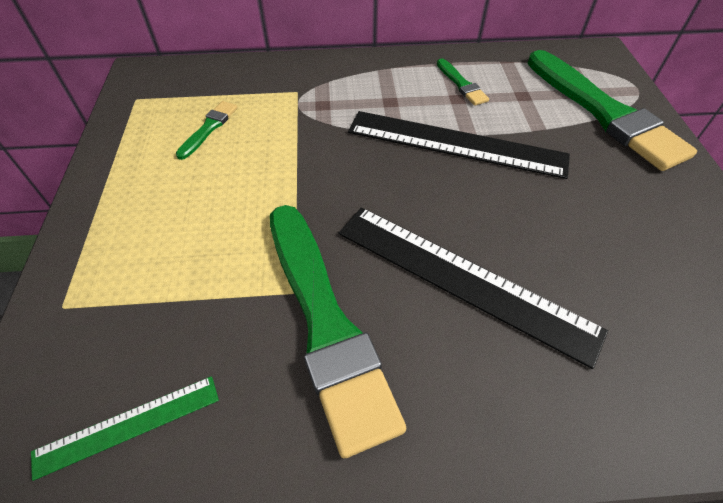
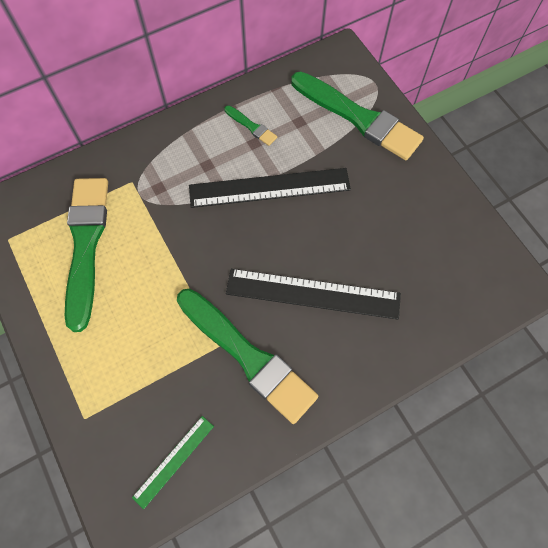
camera: 25 degrees left, 15 degrees up
green brush [176,101,237,160] -> green brush [65,178,108,332], size x2.33

